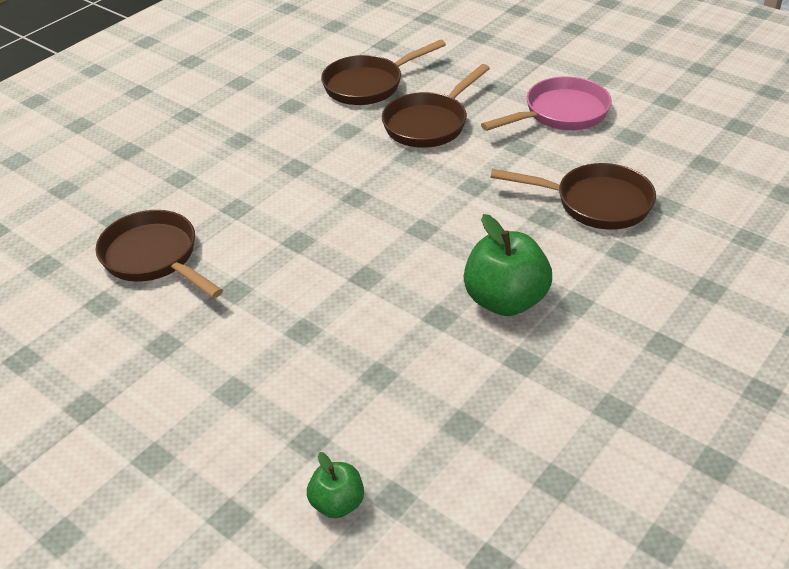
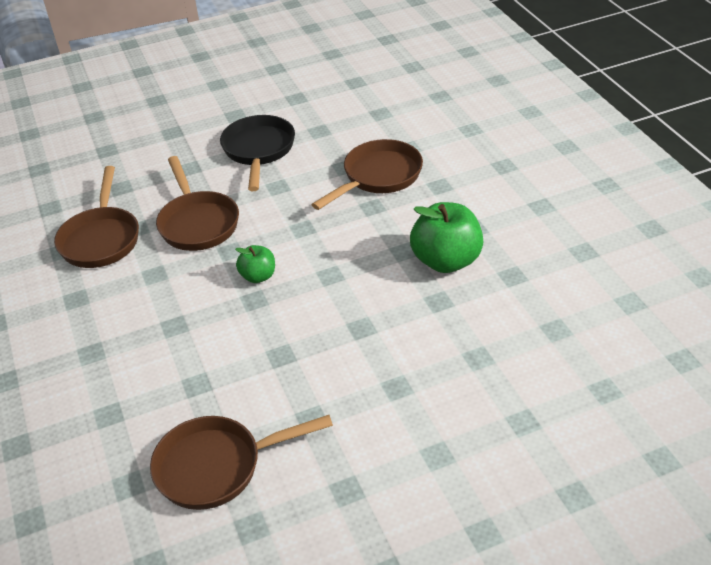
camera: 60 degrees left, 0 degrees up
green apple [307,452,364,518] -> green apple moved to [235,245,275,283]
pink pan [481,77,612,131] -> black pan [220,115,295,191]

